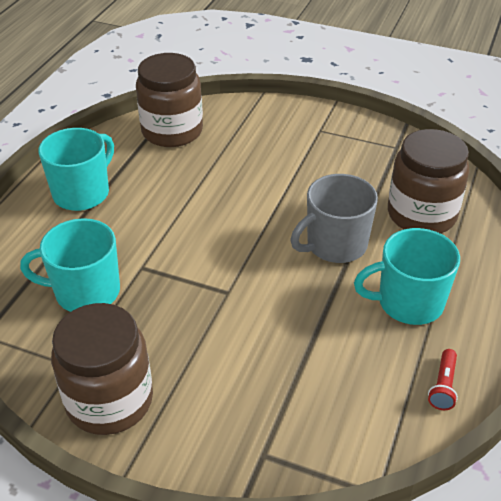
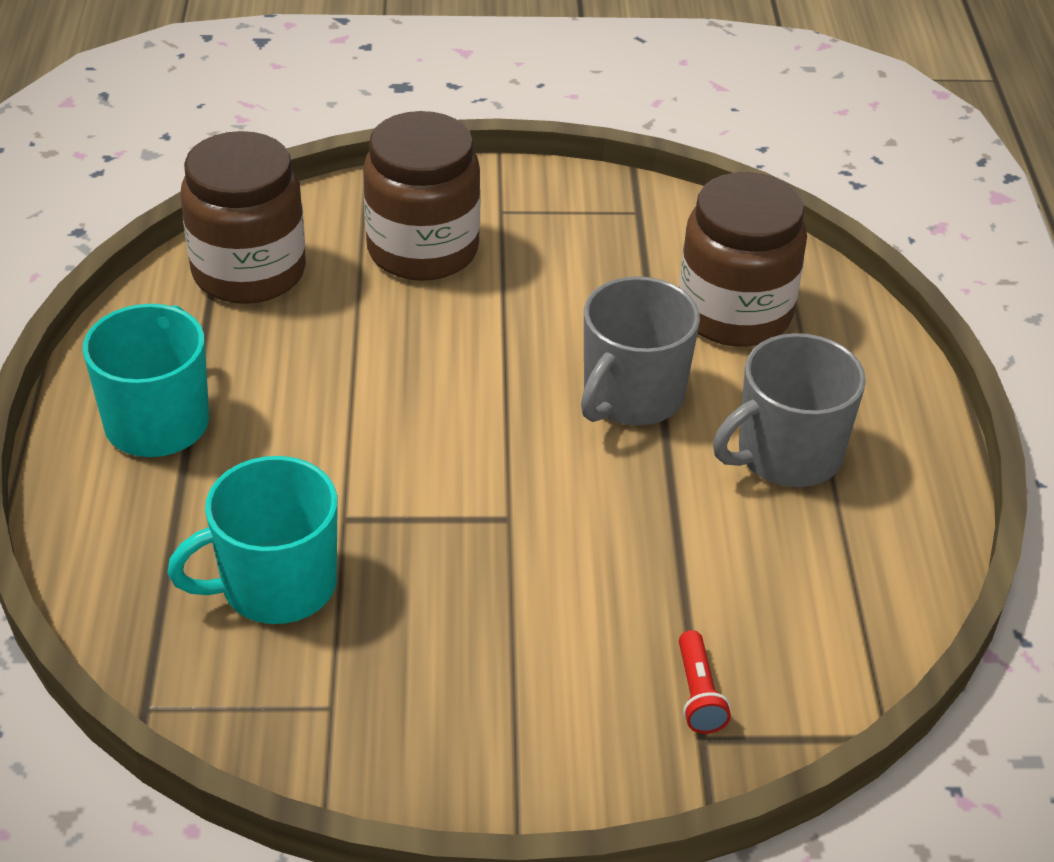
camera: 25 degrees left, 0 degrees up
brown jar [51,303,153,435] -> brown jar moved to [363,111,481,281]
turquoise mug [354,228,460,325] -> grey mug [713,333,866,487]
red flashlight [428,349,458,410] -> red flashlight moved to [679,630,731,734]

